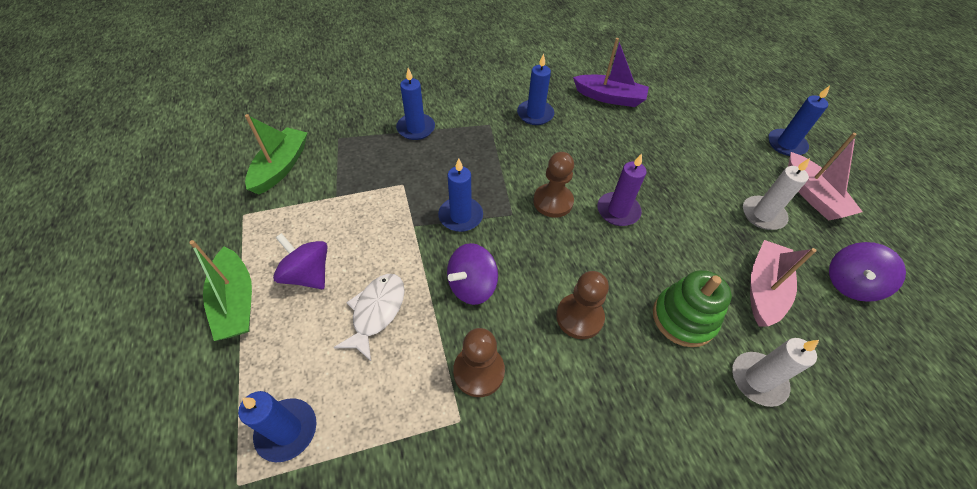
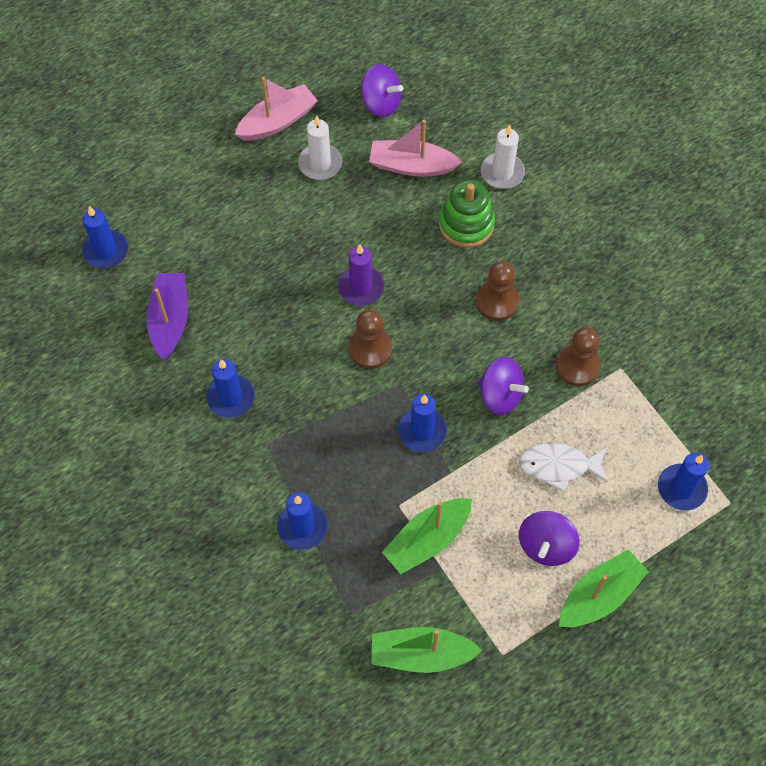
camera: 105 degrees left, 10 degrees up
blue candle [768,86,830,156] -> blue candle moved to [82,206,128,269]
none -> green boat [382,498,472,574]

